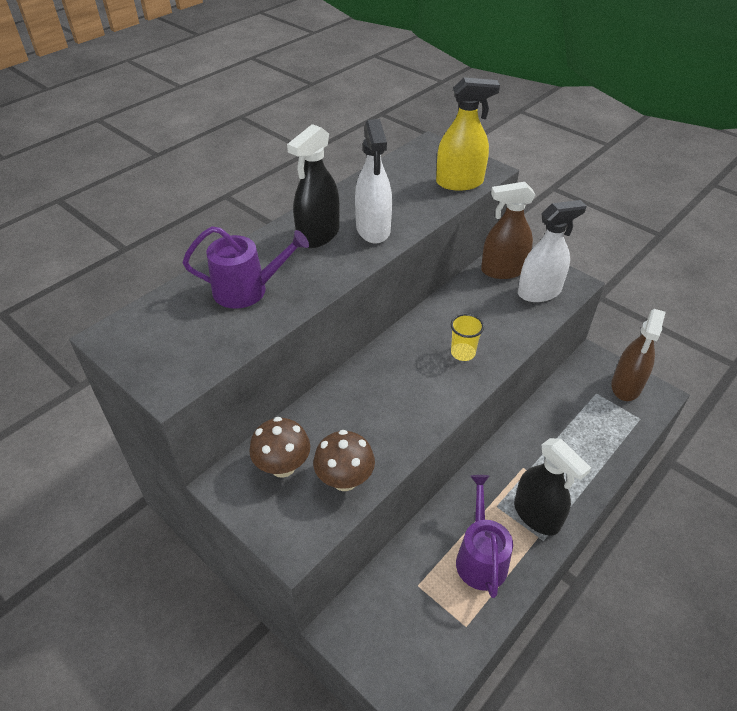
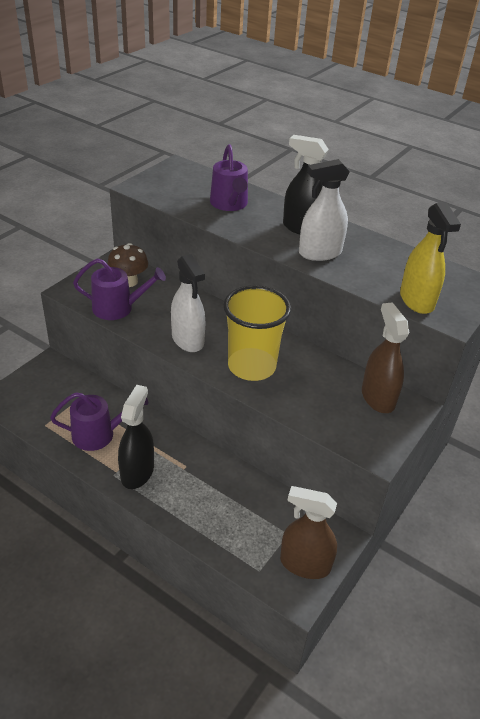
camera: 80 degrees right, 5 degrees down
brown mushroom [313,430,375,491] -> purple watering can [73,259,166,320]
yellow cup [450,314,484,361] -> yellow cup [223,285,291,381], size x2.18
black spray bottle [514,438,591,535] -> black spray bottle turned 150 degrees clockwise [118,385,154,489]
white spray bottle [518,200,587,302] -> white spray bottle moved to [171,254,205,352]

